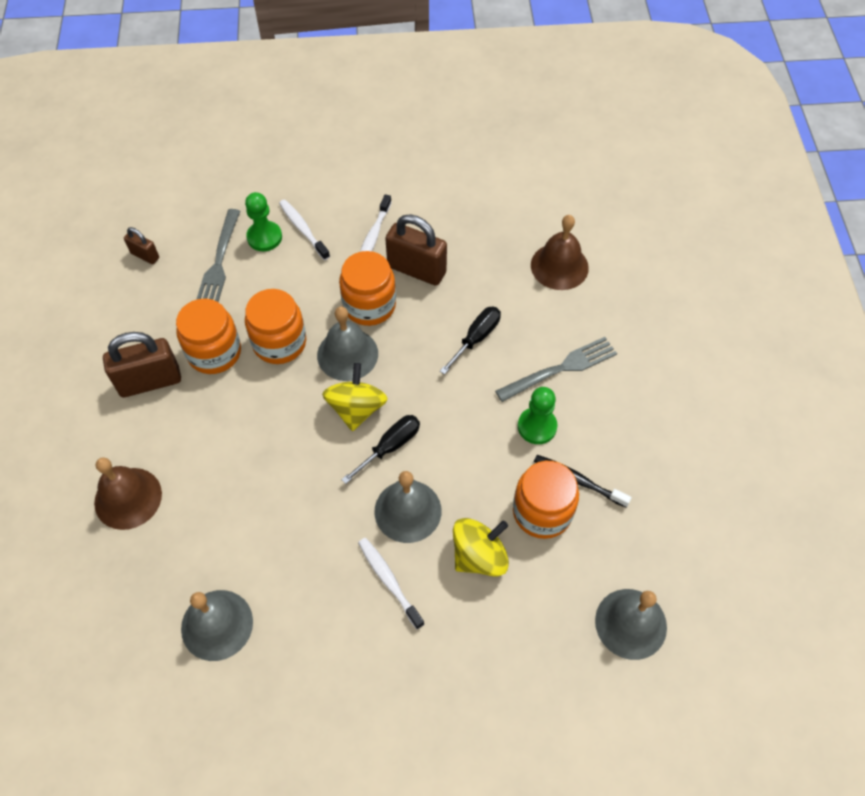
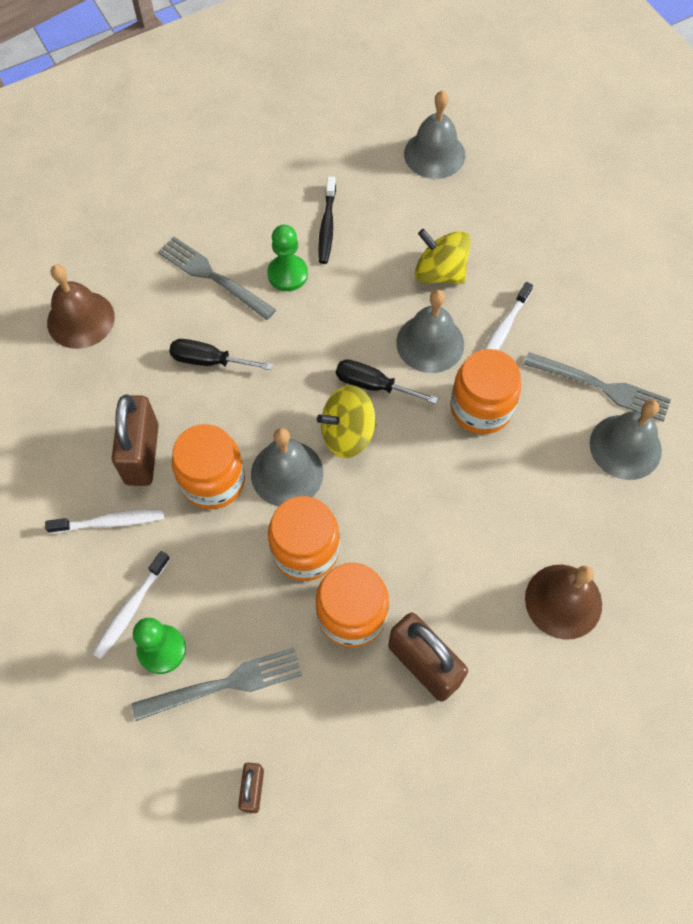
camera: 115 degrees left, 5 degrees up
orange jar [513,461,579,539] -> orange jar moved to [450,349,521,434]
none -> grey fork [524,352,671,421]

